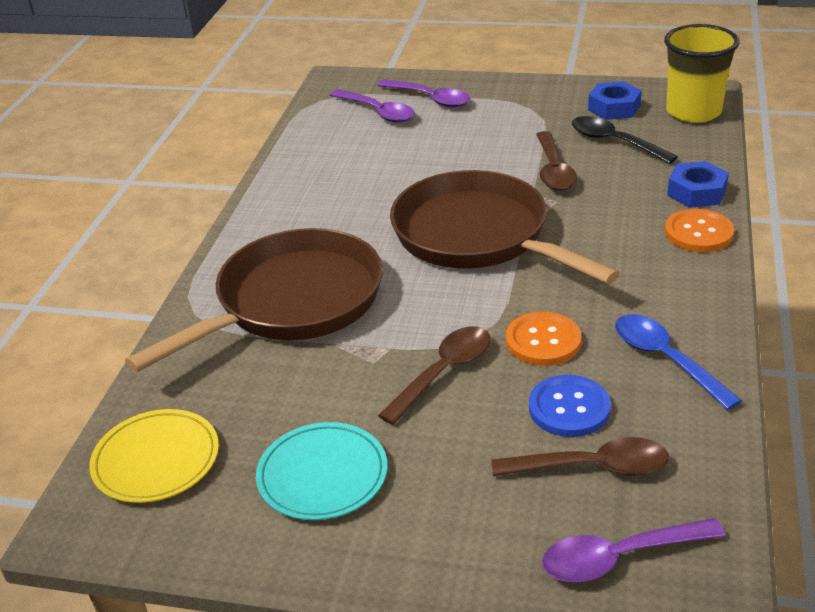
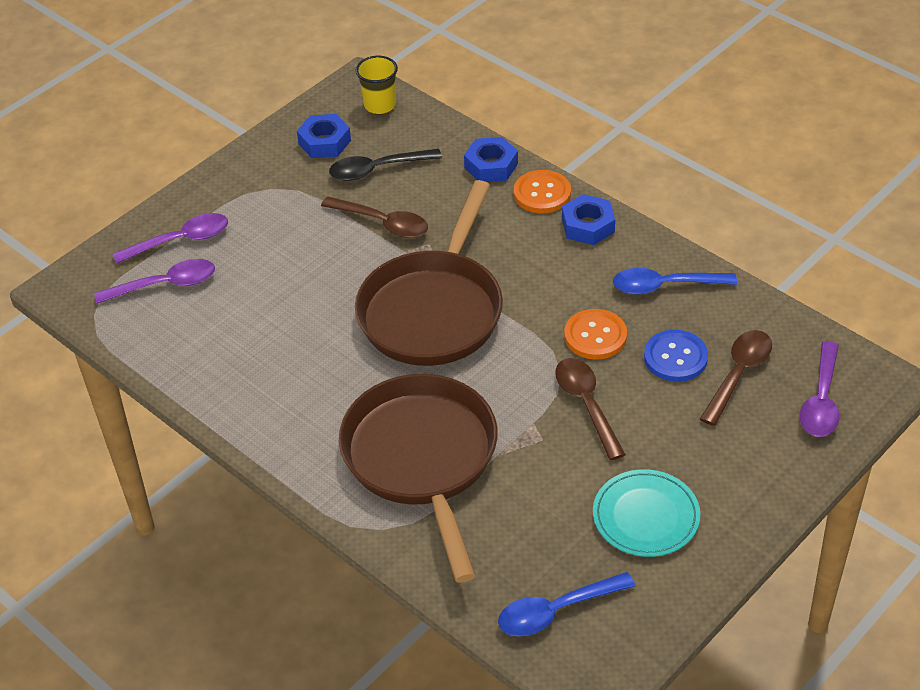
camera: 60 degrees left, 10 degrees up
yellow plate [89,409,219,503] -> blue spoon [498,572,635,637]
brown pan [390,170,620,284] -> brown pan turned 60 degrees counterclockwise [355,180,503,366]
yellow cup [664,24,739,123] -> yellow cup [355,56,398,114], size x0.62
none -> blue nut [562,194,615,245]

